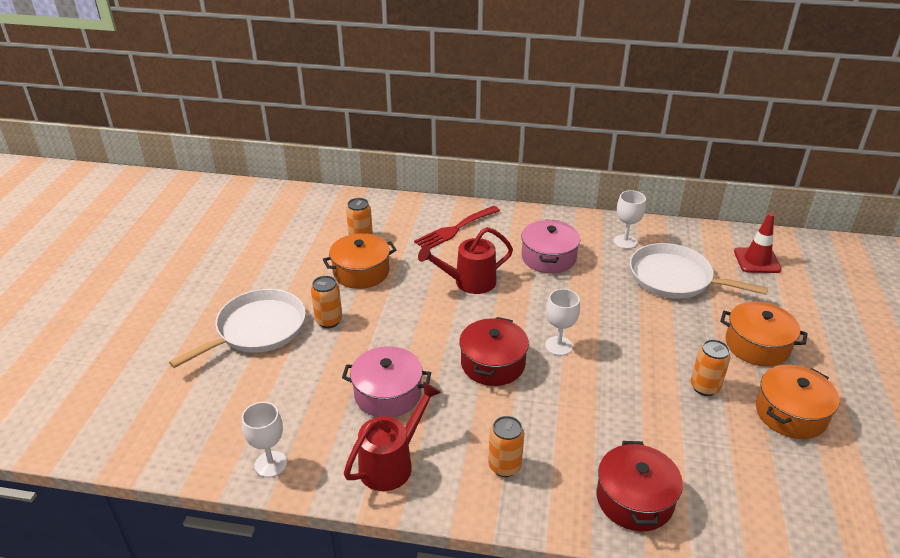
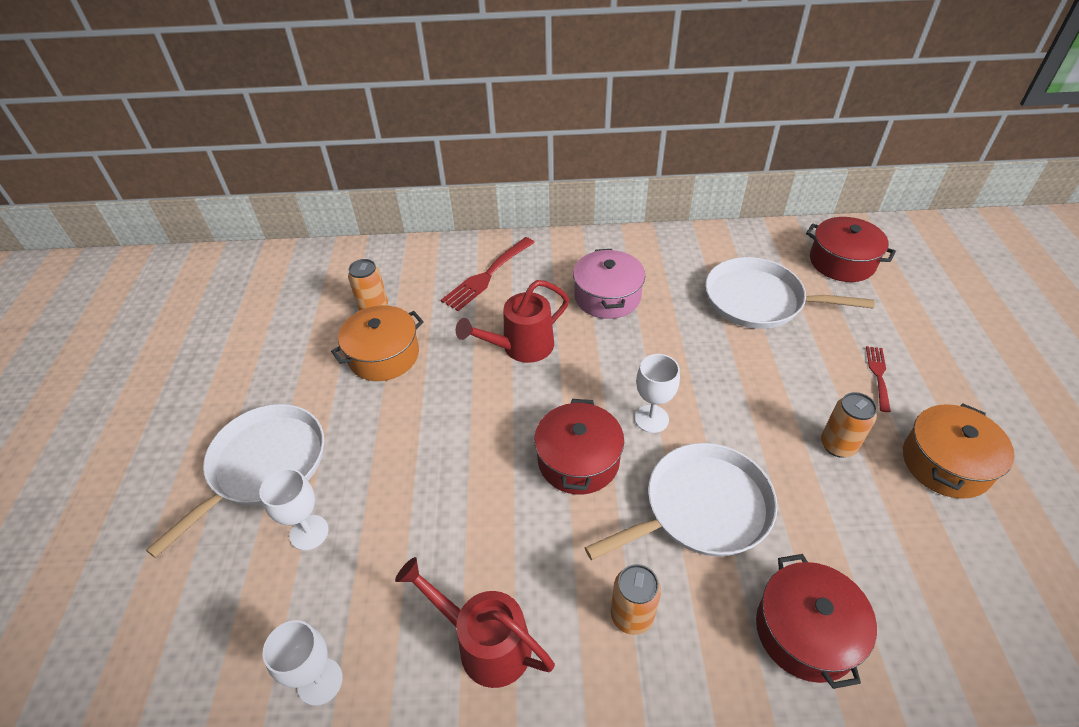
camera: 10 degrees left, 10 degrees up
orange can [311,276,342,328] -> none
pink pot [342,346,431,418] -> none
red watering can [344,382,441,491] -> red watering can turned 90 degrees counterclockwise [395,557,555,688]
white goblet [614,190,646,249] -> white goblet moved to [259,468,329,550]
orange pot [720,301,807,367] -> red fork [866,346,891,412]
red traffic cone [734,213,781,273] -> red pot [806,217,896,282]
none -> white pan [585,443,778,560]

